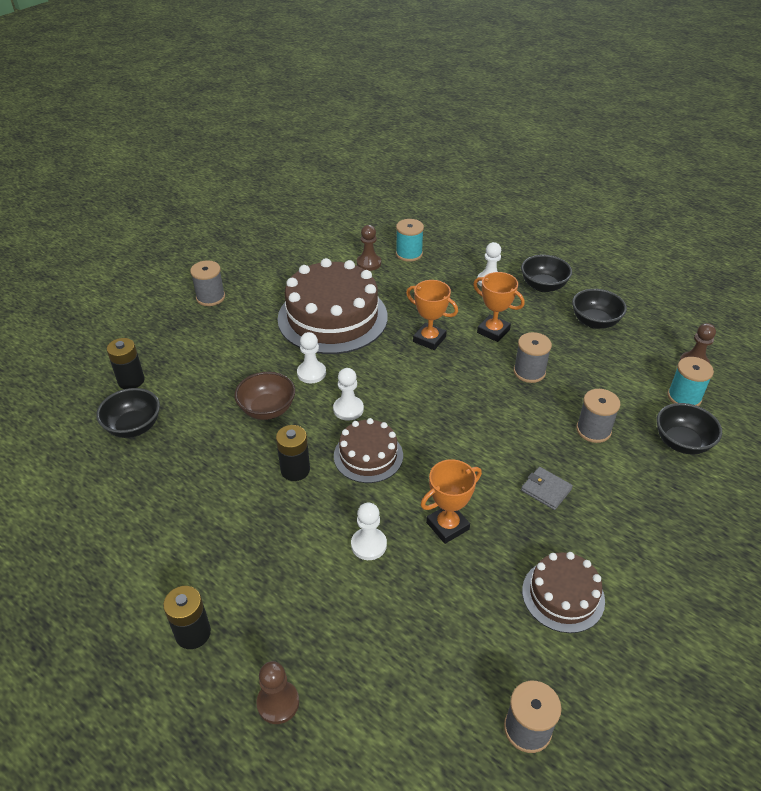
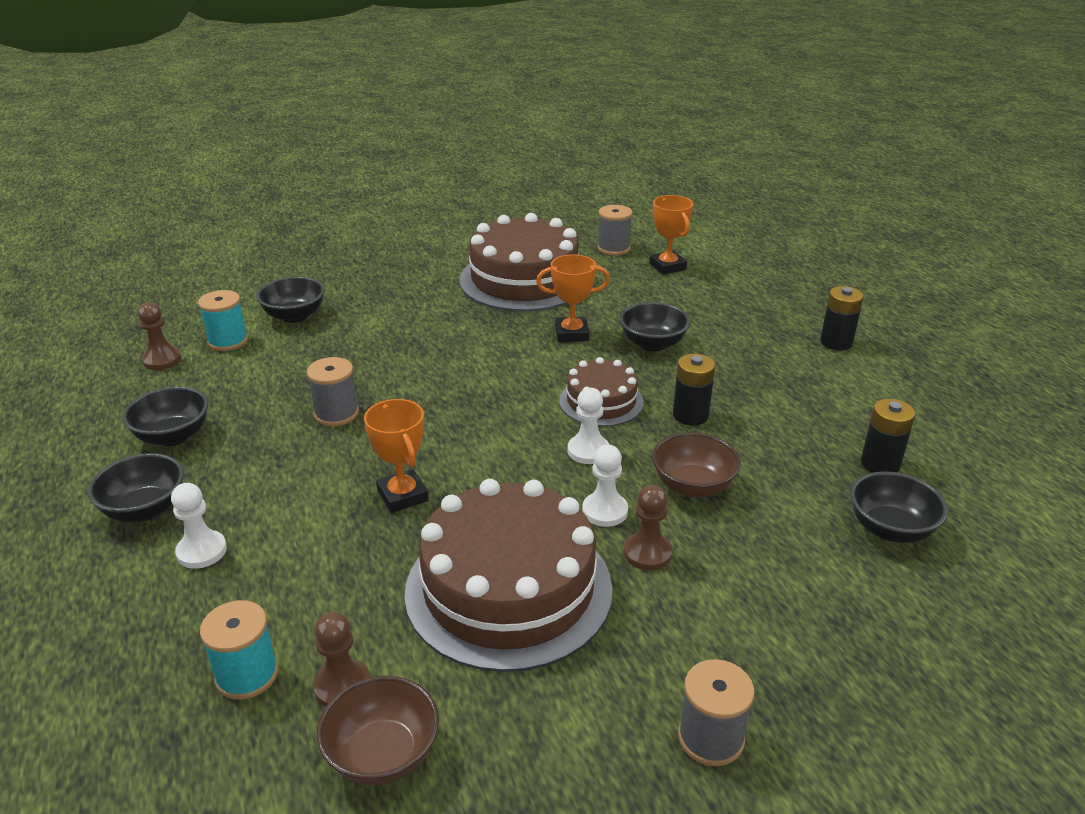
camera: 150 degrees left, 10 degrees down
black battery [107,338,145,389] -> black battery moved to [861,399,915,473]
brown pawn [256,661,299,724] -> brown pawn moved to [624,484,672,571]
white pawn [351,503,387,560] -> black bowl [620,302,690,351]
orange trophy [473,272,525,342] -> orange trophy moved to [649,195,693,275]
grey wallet [521,467,573,510] -> none
brown cake [522,552,605,633] -> brown cake [459,213,579,312], size x1.90
grey spool [576,389,620,443] -> none
none -> brown bowl [317,676,439,785]

